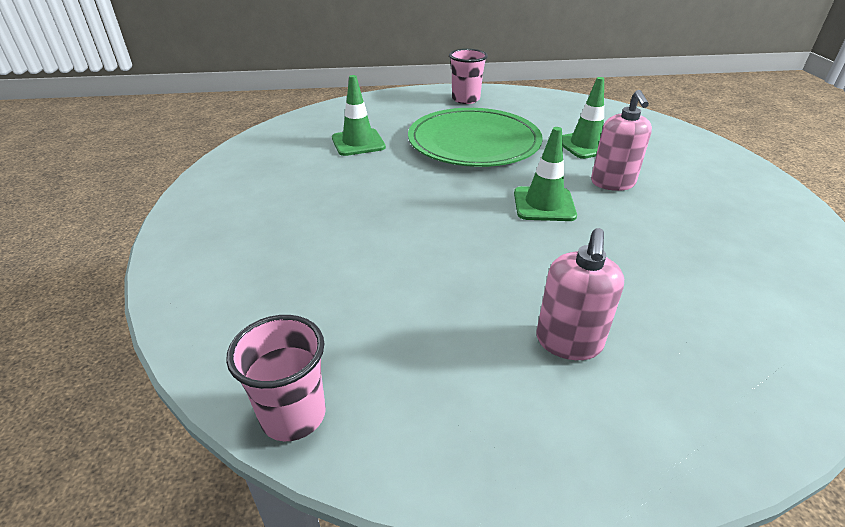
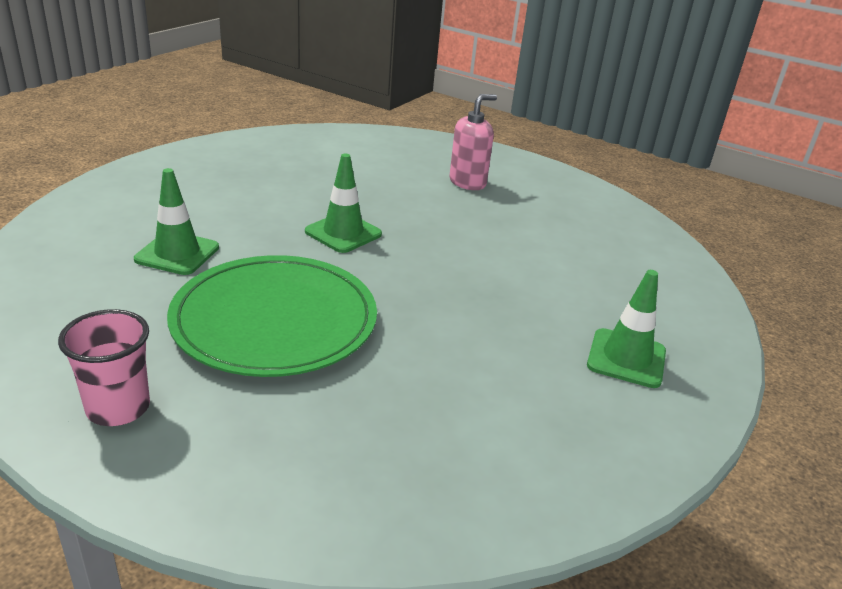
camera: 145 degrees left, 5 degrees down
pink cup [226,315,326,441] -> none
green traffic cone [332,75,386,156] -> green traffic cone moved to [587,270,666,388]
pink soap dispenser [591,90,652,191] -> none

